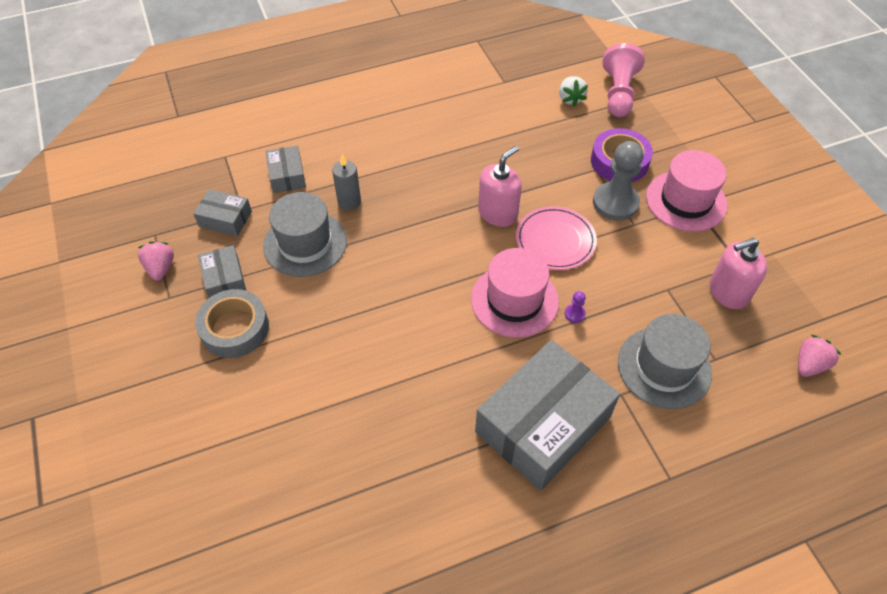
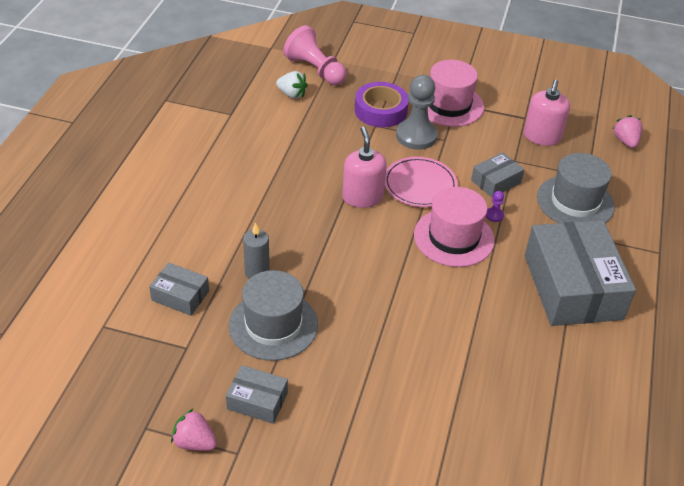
camera: 55 degrees left, 10 degrees down
grey box [193,189,252,236] -> grey box moved to [471,152,524,198]
grey tape [195,289,269,358] -> none

